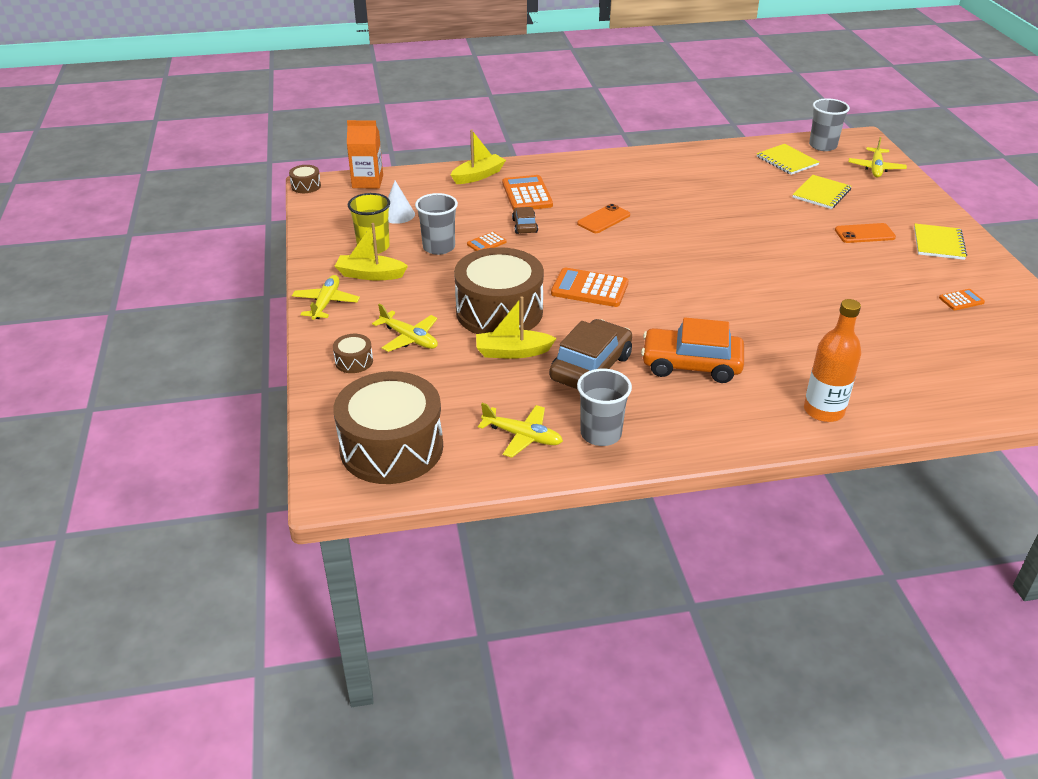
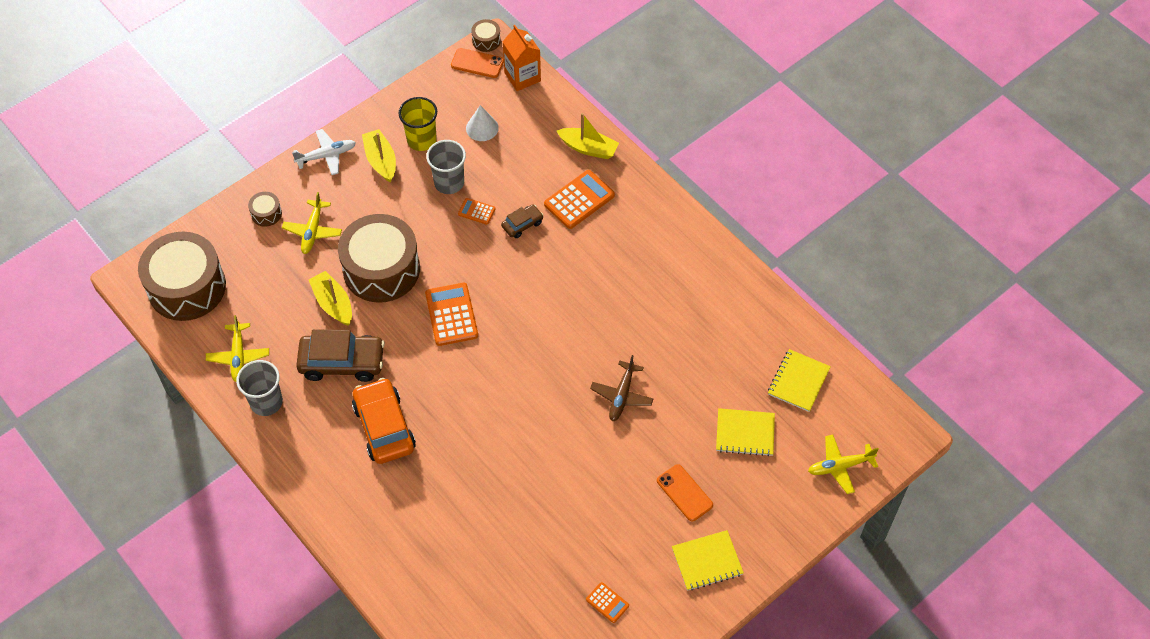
camera: 60 degrees right, 20 degrees up
yellow plane [292,275,360,320] -> white plane [292,129,356,175]
orange phone [577,204,630,233] -> orange phone moved to [451,48,504,78]
orange bottle [804,299,861,422] -> none
grey cup [809,98,850,151] -> none
none -> brown plane [590,355,653,421]

